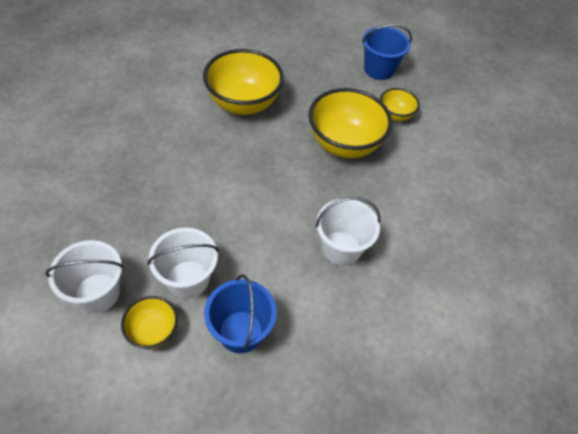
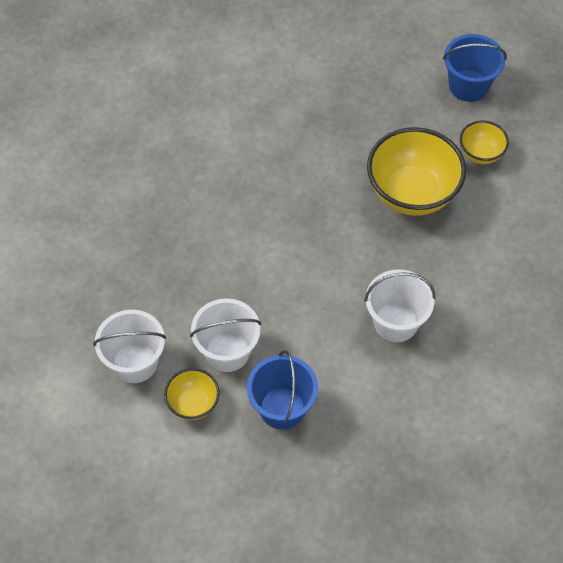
camera: 10 degrees right, 5 degrees up
yellow bowl [203,49,284,115] -> none

